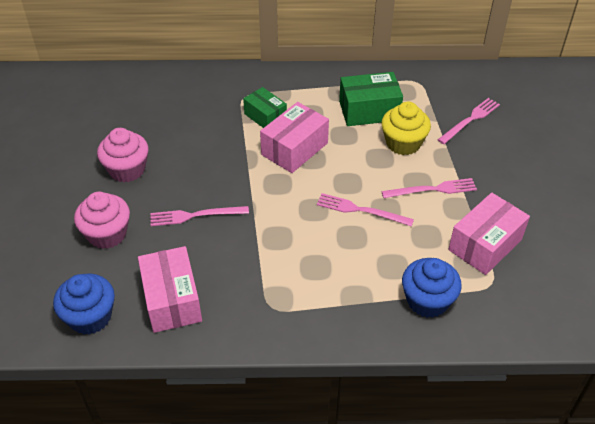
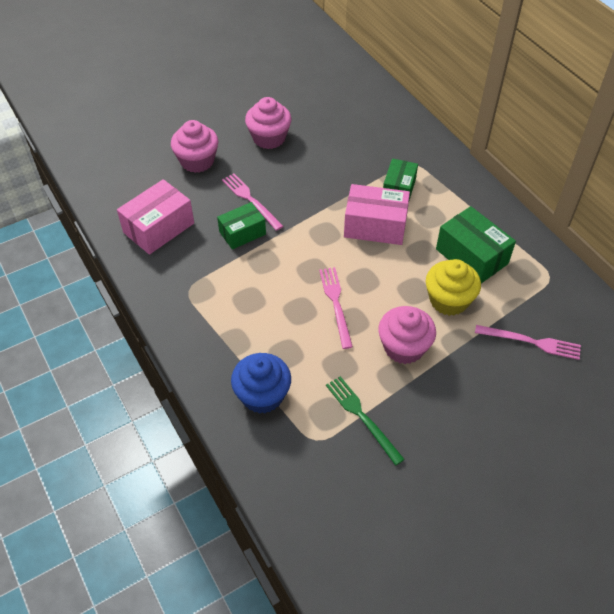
camera: 60 degrees right, 5 degrees up
blue cupcake [53,274,115,335] -> none
pink fork [382,178,477,198] -> pink cupcake [378,306,436,364]
pink box [448,193,530,275] -> green fork [326,376,405,466]
none -> green box [217,202,266,249]

